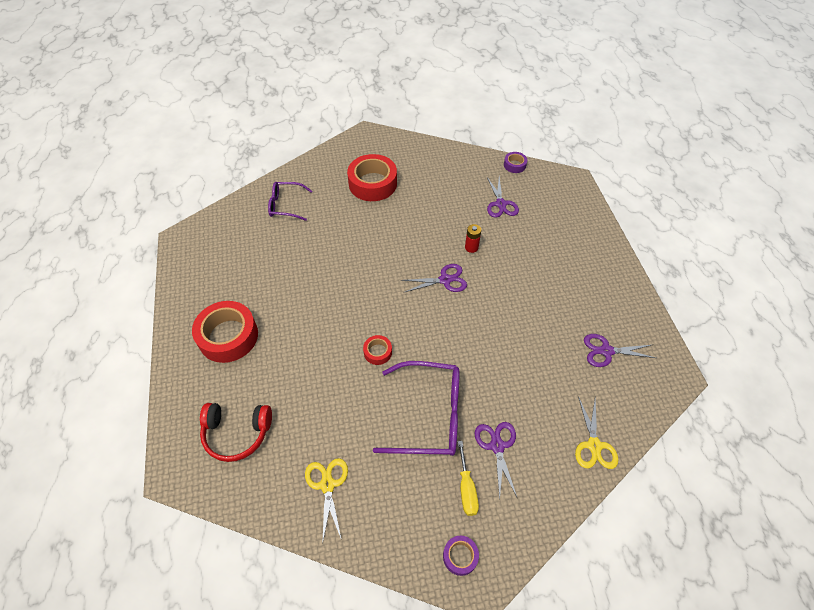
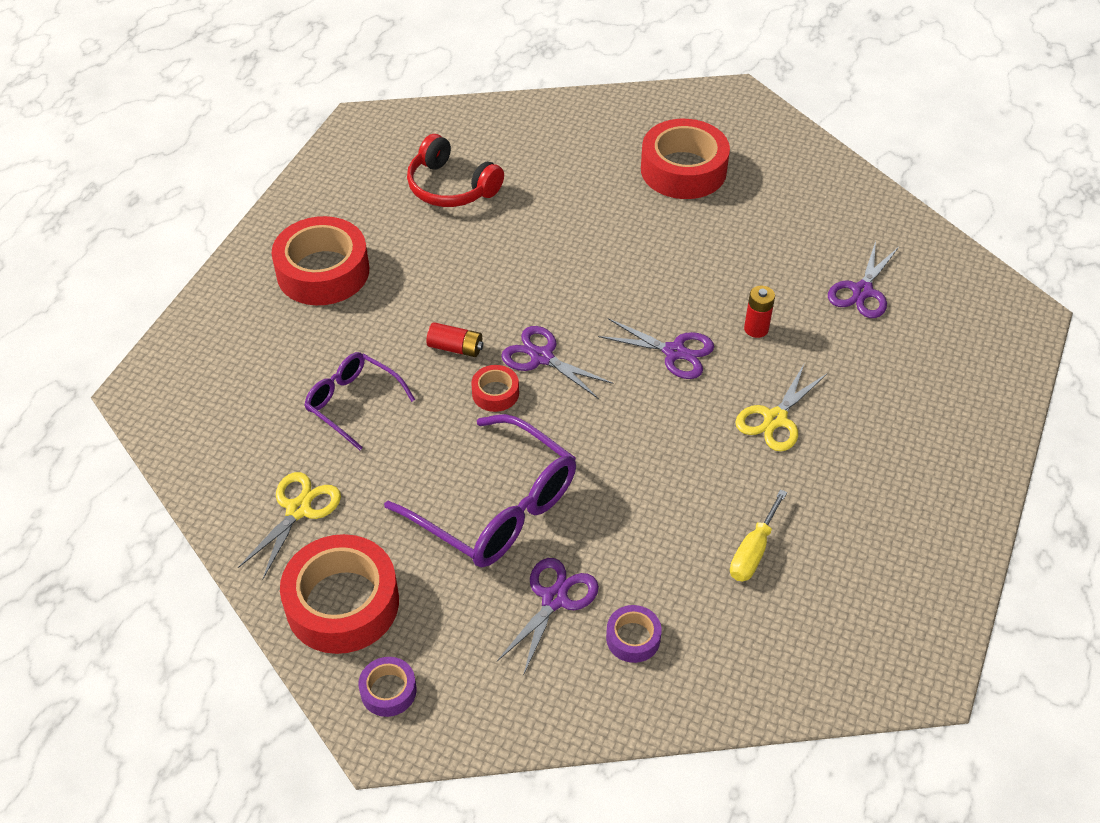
camera: 35 degrees right, 5 degrees down
red headphones [200,403,272,462] -> red headphones moved to [407,134,504,207]
purple glasses [268,182,312,221] -> purple glasses moved to [304,352,415,450]
yellow screwdriver [458,441,479,516] -> yellow screwdriver moved to [730,489,787,581]
purple tape [504,152,527,173] -> purple tape moved to [606,605,662,663]
yellow scissors [575,396,618,469] -> yellow scissors moved to [735,364,827,451]
purple scissors [584,334,656,367] -> purple scissors moved to [501,326,613,399]
none -> red tape [280,534,399,654]
none -> red battery [426,322,484,357]

